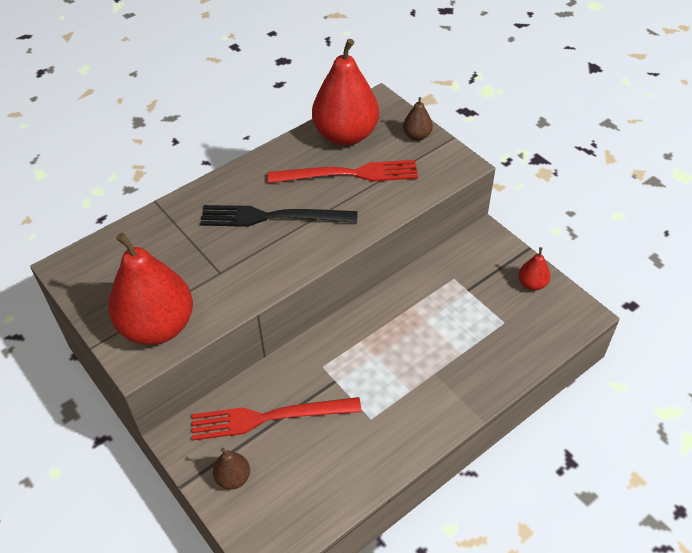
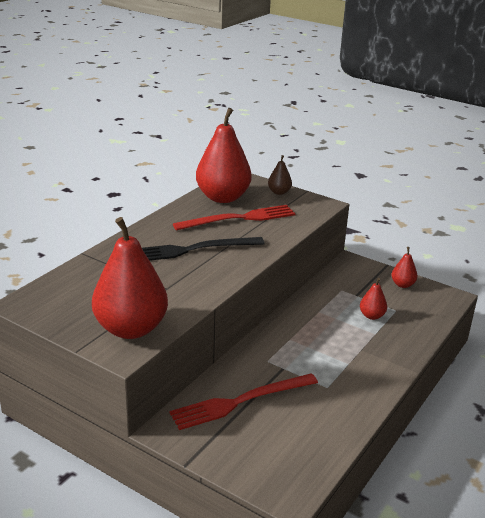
camera: 20 degrees left, 20 degrees down
brown pear [213,447,250,490] -> none
none -> red pear [360,278,387,320]

